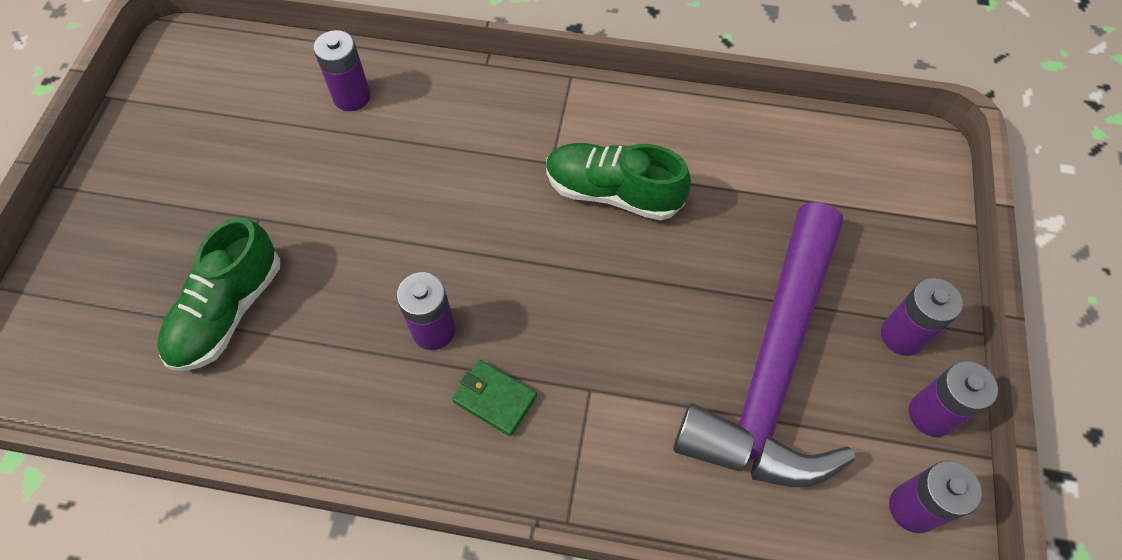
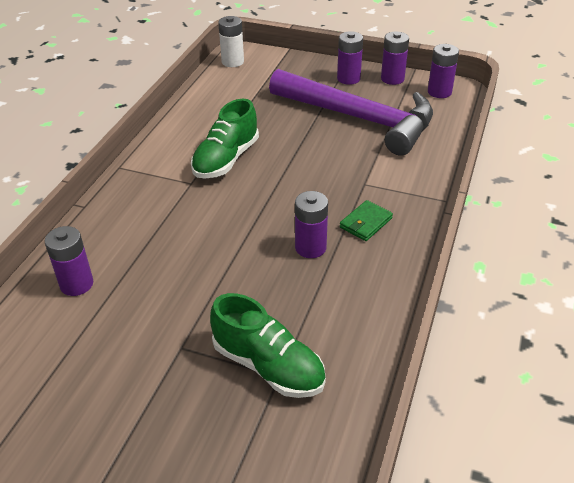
camera: 80 degrees left, 20 degrees down
none -> white battery [218,16,244,67]

